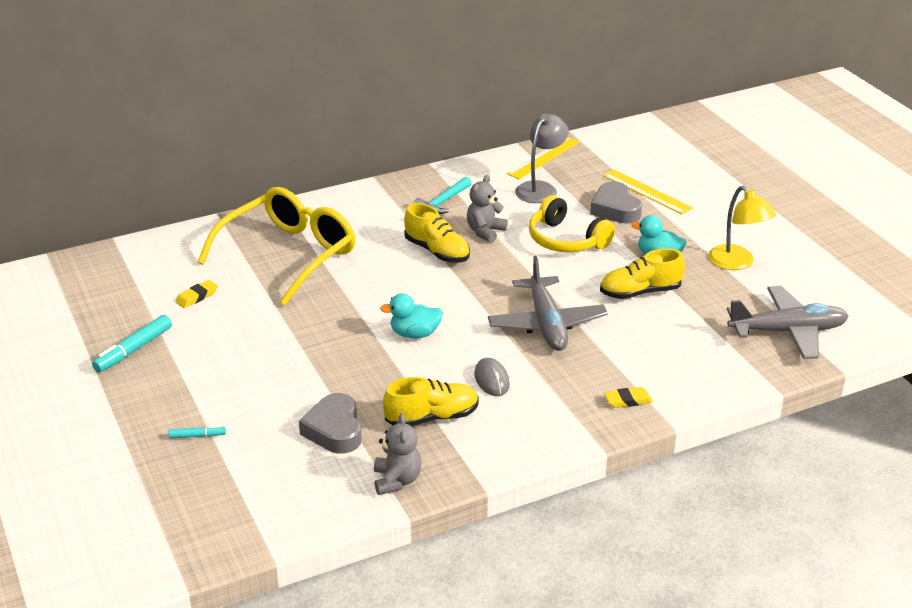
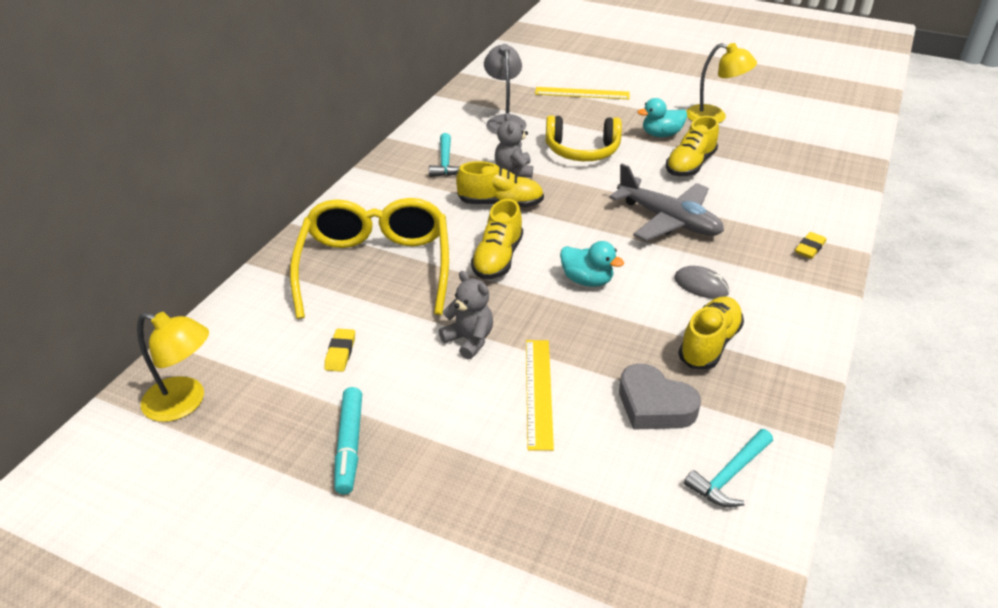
camera: 40 degrees left, 5 degrees up
turquoise marker [168,426,226,439] -> none
grey teddy bear [374,413,422,495] -> grey teddy bear moved to [439,271,493,359]
turquoise duck [380,293,443,338] -> turquoise duck turned 105 degrees counterclockwise [560,241,624,287]
yellow ruler [506,137,580,179] -> yellow ruler moved to [526,340,554,451]
grey heart [590,181,642,224] -> none
grey plane [727,286,848,359] -> none
none -> yellow lamp [137,312,209,422]
none -> yellow shoe [471,199,523,279]
none -> turquoise hammer [684,429,773,507]

